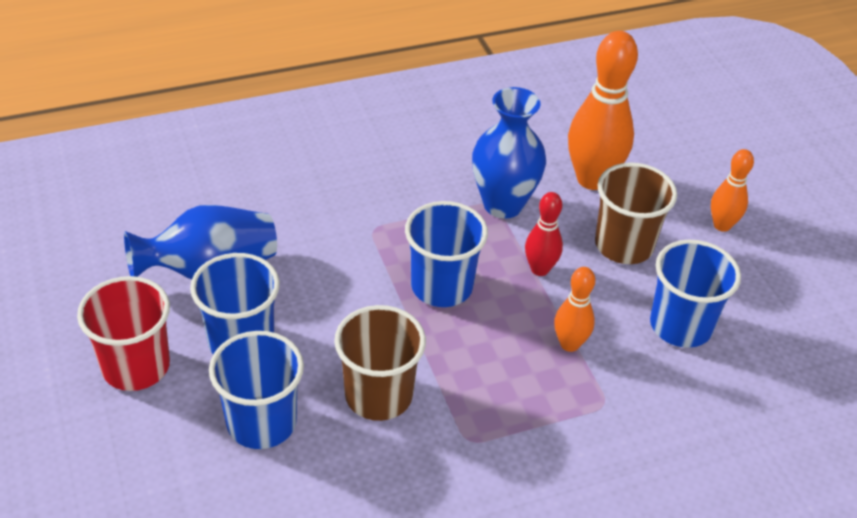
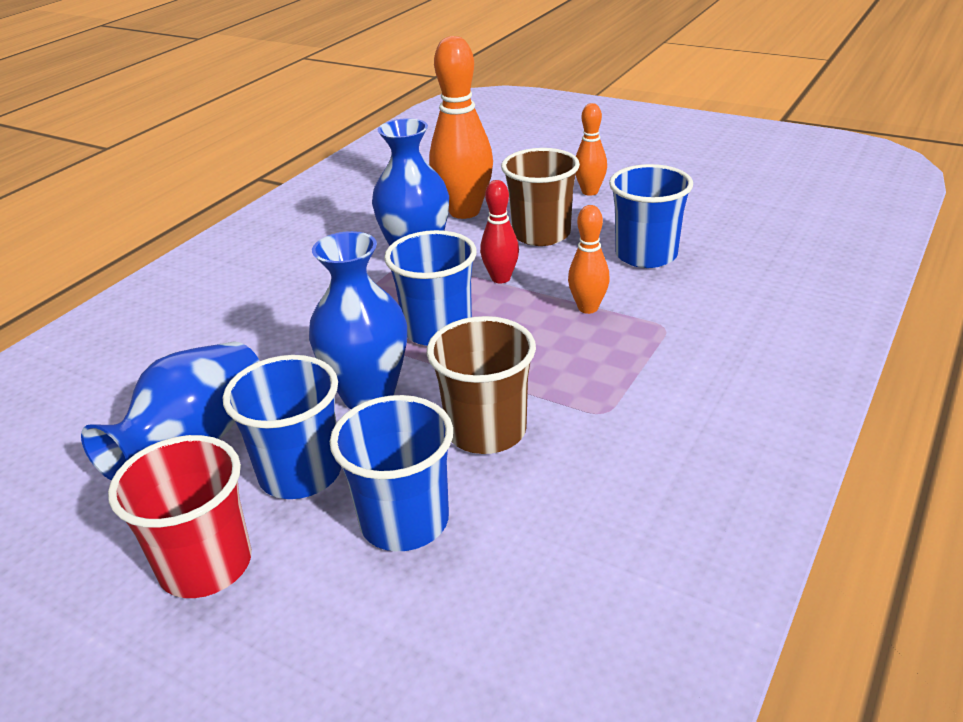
camera: 35 degrees left, 10 degrees down
none -> blue vase [309,231,407,409]

